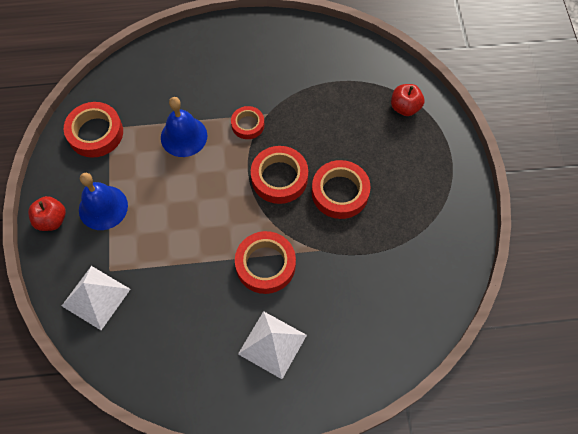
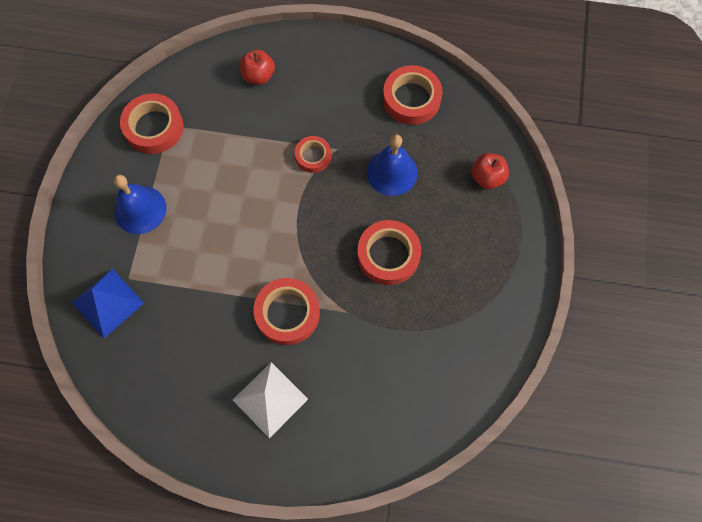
camera: 15 degrees right, 5 degrees up
red apple [28,196,66,231] -> red apple moved to [240,50,275,85]
white pyramid [62,266,130,330] -> blue pyramid [72,269,144,338]
blue bell [161,97,207,157] -> blue bell moved to [367,134,418,196]
red tape [251,146,308,204] -> red tape moved to [383,65,443,125]

